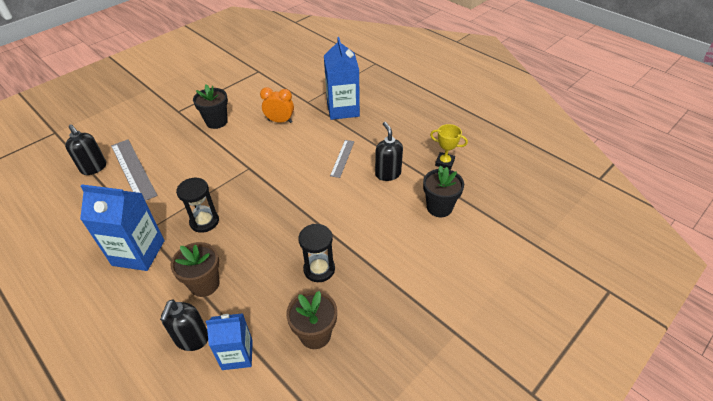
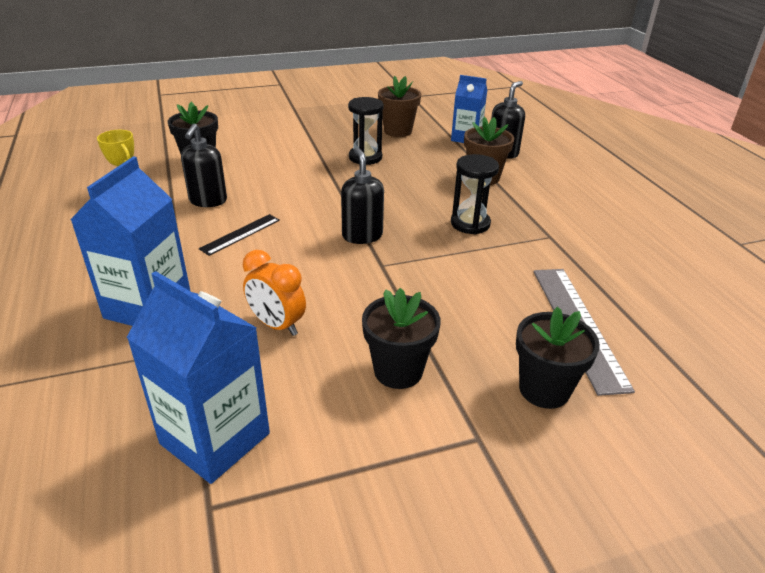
camera: 155 degrees left, 10 degrees down
black soap dispenser [65,124,106,175] -> black soap dispenser moved to [341,147,384,244]
blue carton [80,184,165,271] -> blue carton moved to [126,271,270,484]
grey ruler [330,140,354,178] -> black ruler [199,214,280,256]
none -> black flower pot [516,307,600,409]

